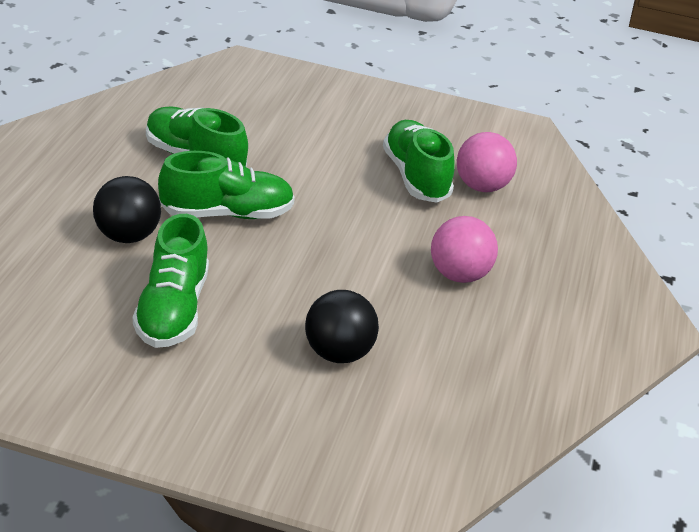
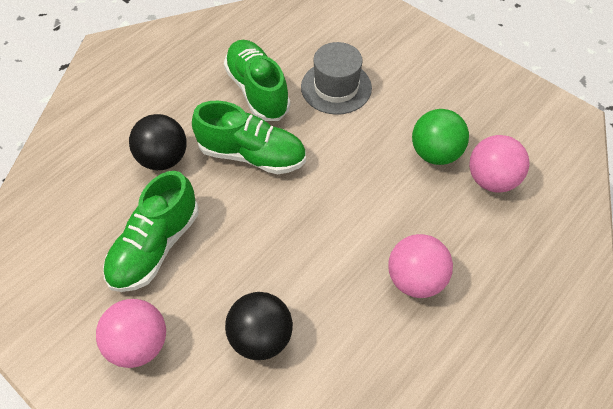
camera: 30 degrees right, 20 degrees up
green shoe [383,120,455,203] -> green ball [412,109,469,165]
none -> pink ball [96,299,166,368]
none -> grey hat [301,42,372,115]

